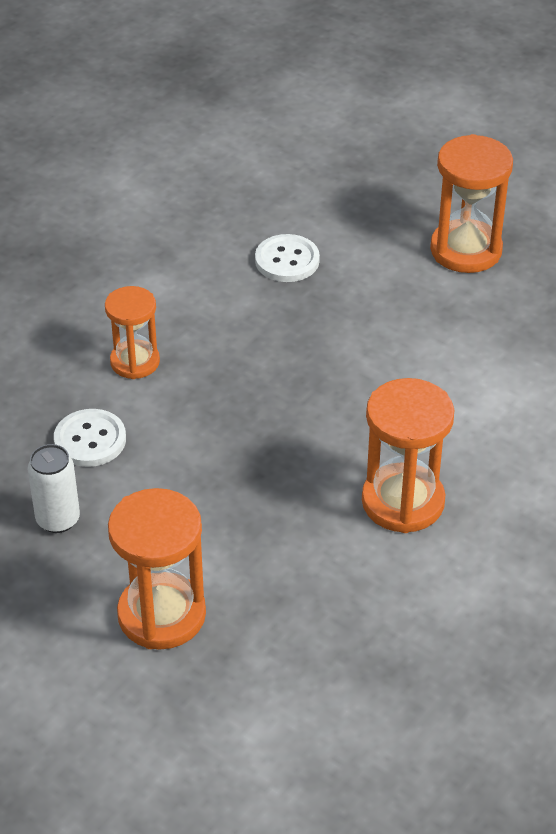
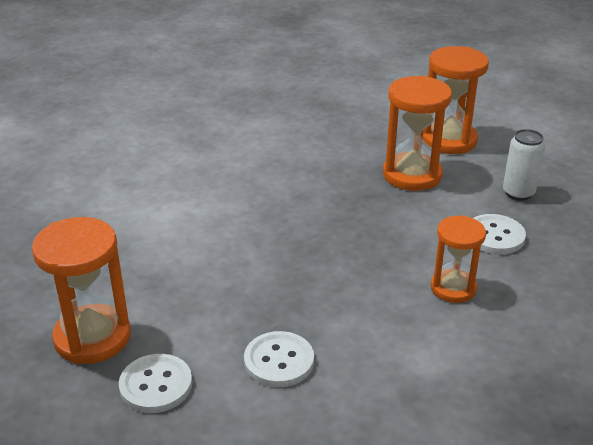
camera: 165 degrees left, 10 degrees down
orange hourglass [362,378,454,533] -> orange hourglass moved to [383,76,452,191]
none -> white button [119,354,192,413]

